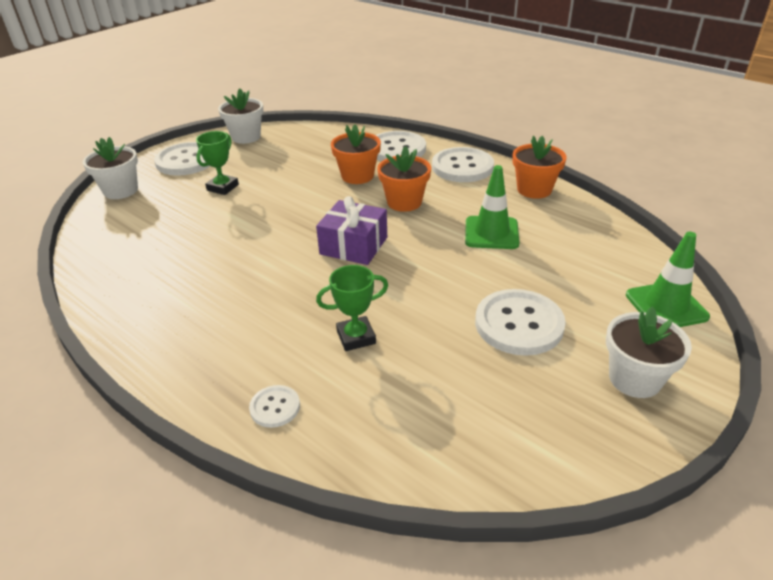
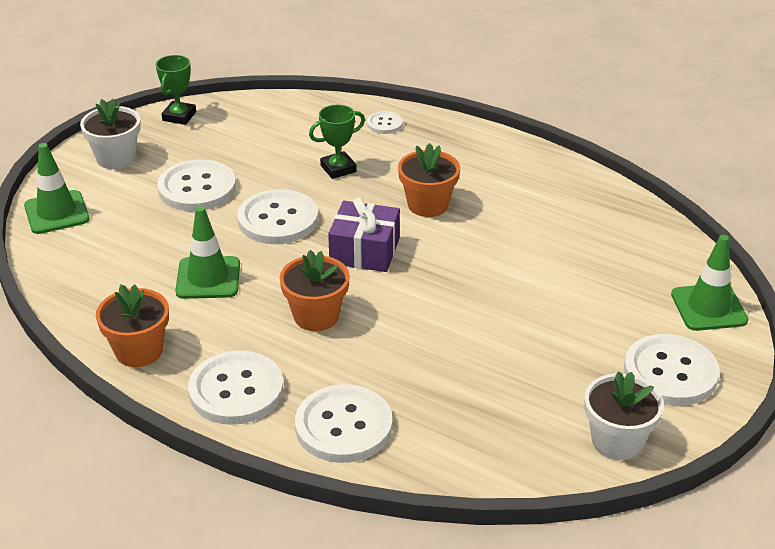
camera: 170 degrees right, 0 degrees up
white flower pot [83,137,138,199] -> green traffic cone [671,235,748,331]
green trophy [196,131,239,195] -> green trophy moved to [156,55,196,125]
orange flower pot [331,124,381,184] -> orange flower pot moved to [398,143,460,217]
none -> white button [237,189,318,244]

